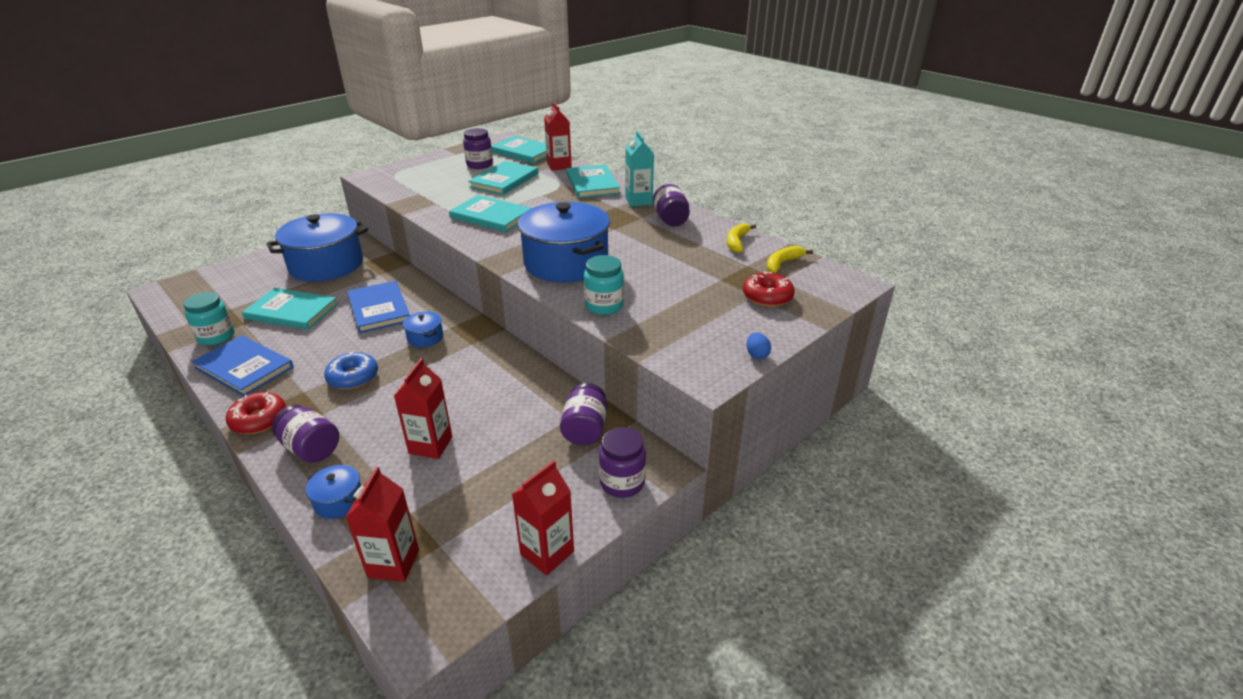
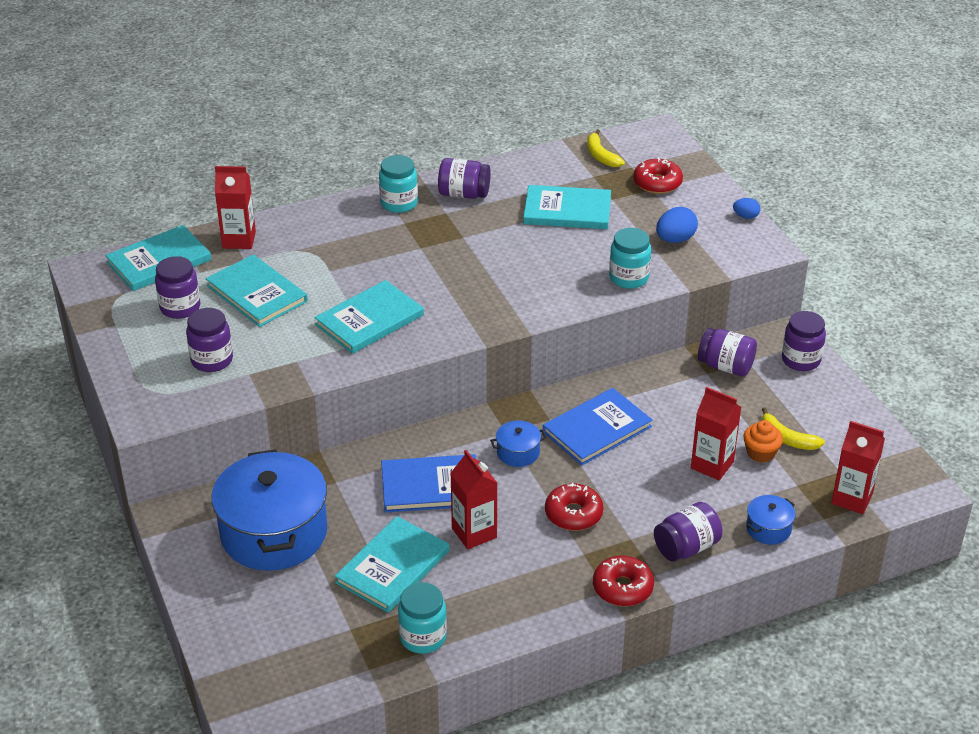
camera: 70 degrees left, 5 degrees up
blue book [192,335,294,396] -> blue book moved to [543,388,652,465]
blue donut [324,352,378,390] -> red donut [545,483,603,530]
red carton [512,460,574,576] -> red carton moved to [450,450,497,549]
blue pot [518,202,610,282] -> none
turquoise book [566,165,620,198] -> turquoise book moved to [523,185,611,229]
turquoise carton [625,131,654,207] -> turquoise jar [379,155,418,213]
yellow banana [727,223,756,253] -> yellow banana moved to [762,407,825,450]
none -> purple jar [186,308,233,372]
none -> blue egg [656,207,698,243]
none -> orange cupcake [743,420,783,462]

